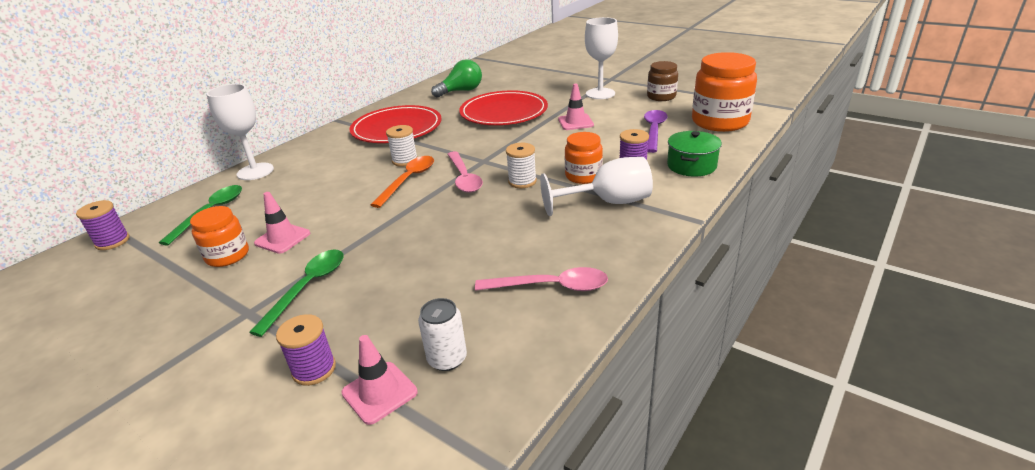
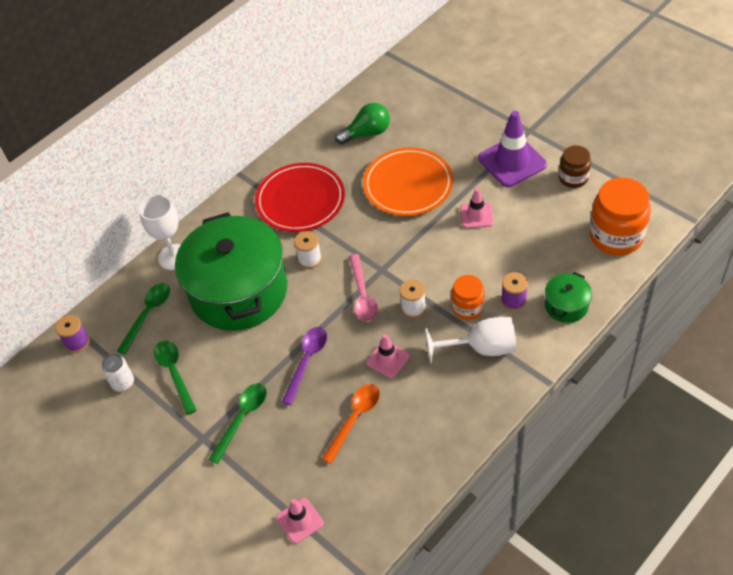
camera: 10 degrees right, 20 degrees up
orange jar [190,206,249,267] -> green spoon [154,341,197,415]
pink traffic cone [254,192,310,254] -> pink traffic cone moved to [366,334,409,378]
purple spool [276,314,336,386] -> none
orange spoon [371,156,434,208] -> orange spoon moved to [322,384,380,464]
white can [418,298,467,371] -> white can moved to [102,354,134,392]
red plate [459,90,548,125] -> orange plate [363,147,453,216]
pink spoon [475,267,608,291] -> none
white goblet [585,17,618,99] -> purple traffic cone [478,111,547,187]
purple spoon [644,110,668,153] -> purple spoon moved to [282,327,327,405]
none -> green pot [175,212,287,331]

